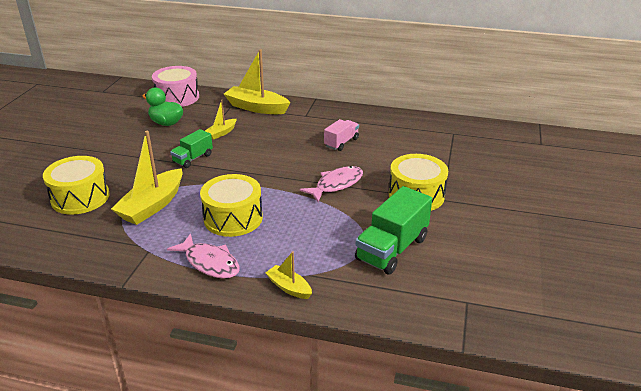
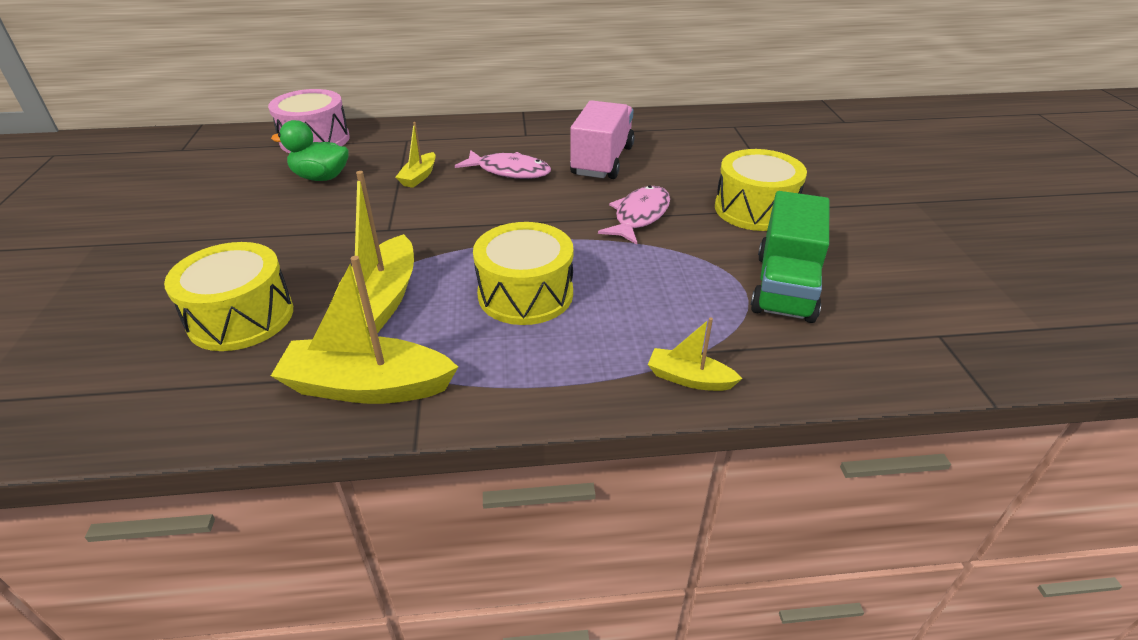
camera: 20 degrees left, 5 degrees up
pink fish [167,233,240,279] -> pink fish moved to [455,150,551,179]
green truck [170,129,213,168] -> none
yellow boat [224,49,290,114] -> yellow boat moved to [271,256,458,404]
pink truck [324,119,359,151] -> pink truck [570,100,635,179], size x1.71

